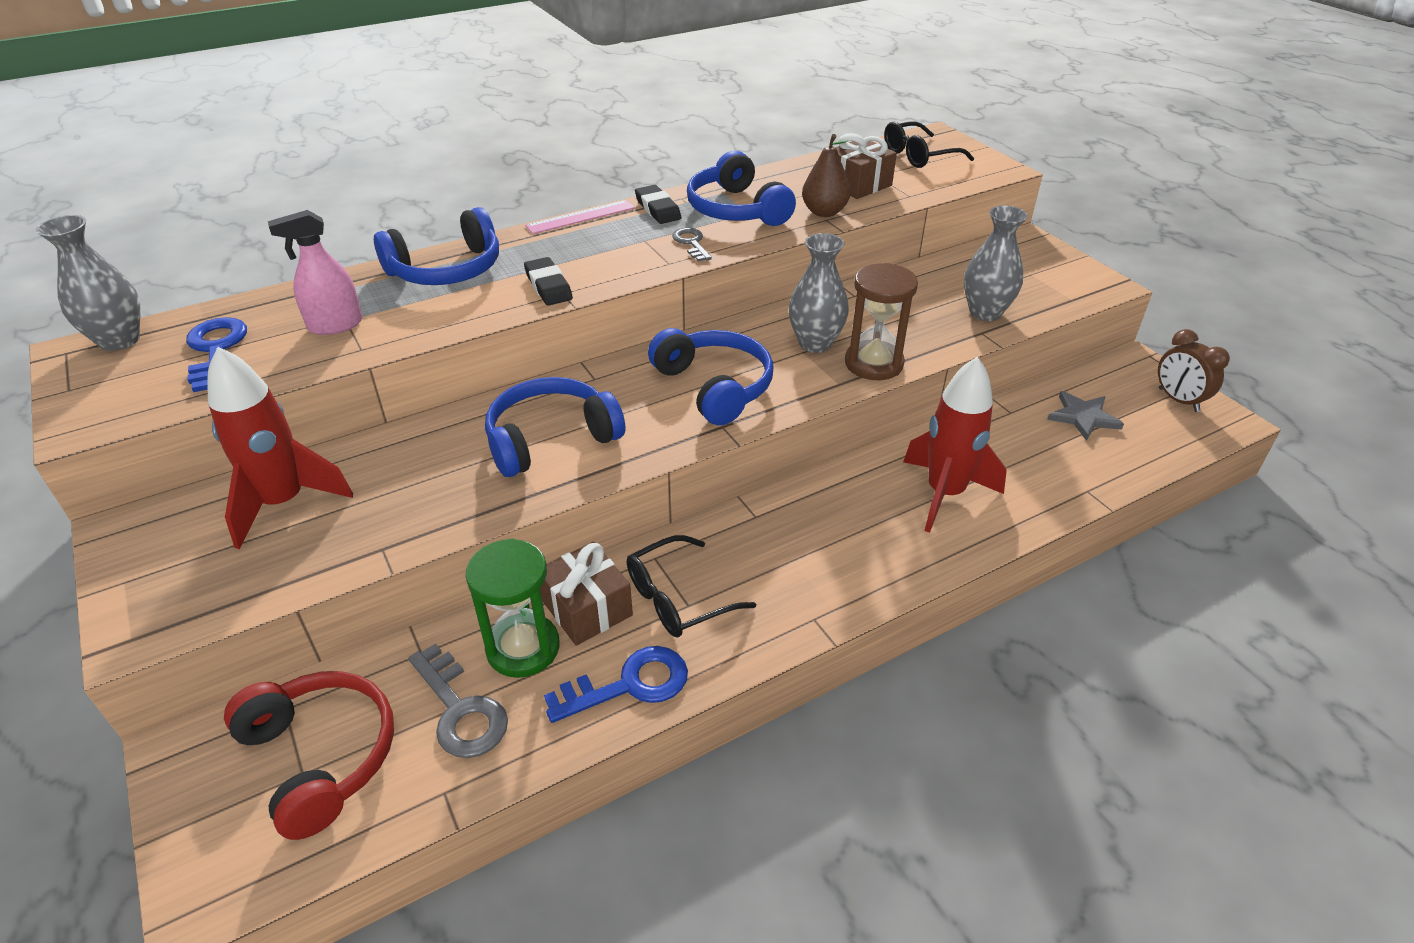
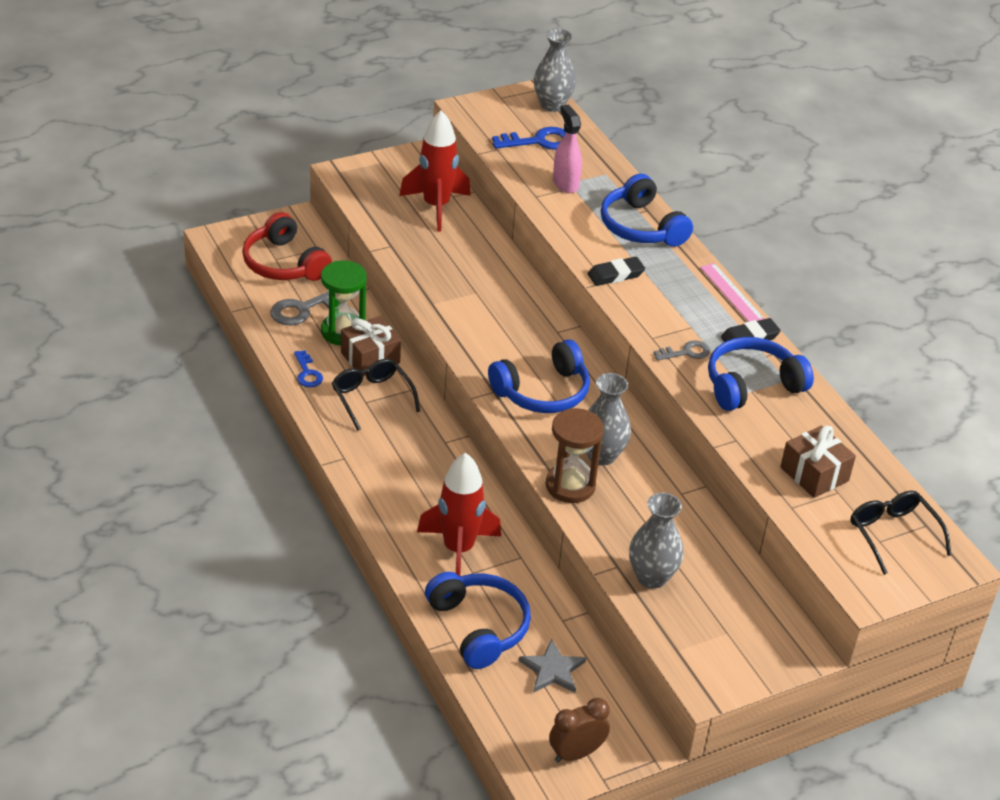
camera: 90 degrees right, 0 degrees up
red headphones [224,671,394,840] -> red headphones turned 90 degrees clockwise [242,212,332,281]
blue headphones [485,377,625,477] -> blue headphones moved to [425,572,531,669]
blue key [544,646,688,723] -> blue key [294,350,323,387], size x0.63
brown pear [802,134,851,217] -> none

